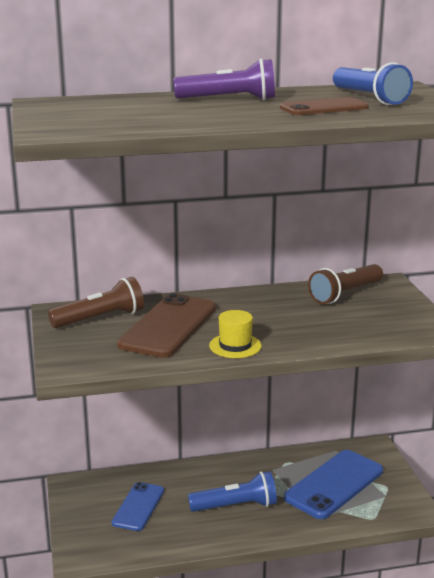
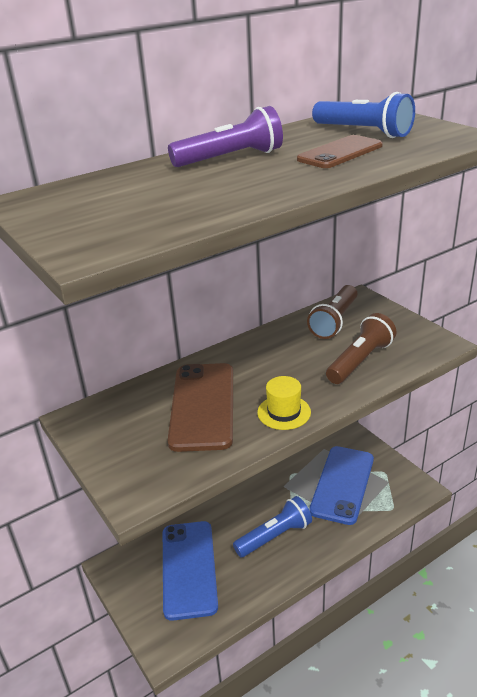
camera: 20 degrees left, 10 degrees up
brown flashlight [48,277,144,328] -> brown flashlight moved to [326,313,397,384]
blue phone [112,482,164,531] -> blue phone [163,521,218,621], size x1.62

